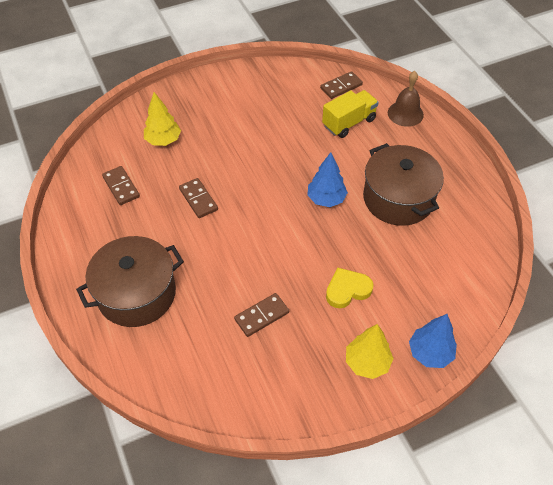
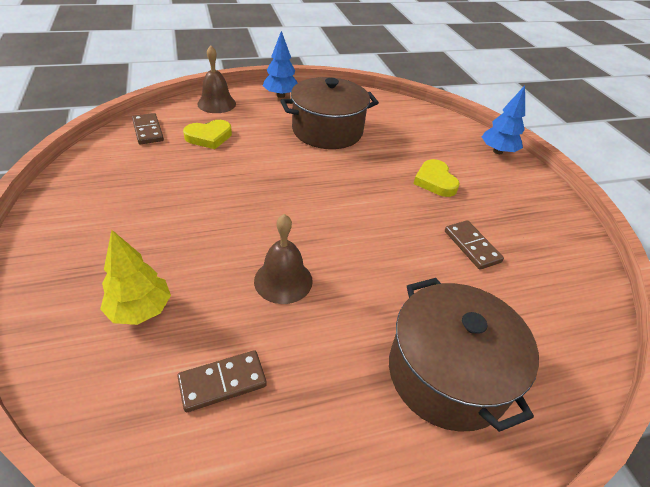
camera: 85 degrees left, 10 degrees down
brown domino [179,178,218,218] -> brown bell [254,214,313,304]
blue tree [307,152,348,207] -> blue tree moved to [263,31,298,98]
yellow truck [322,90,379,138] -> yellow heart [183,120,232,149]
yellow tree [346,324,394,379] -> none

